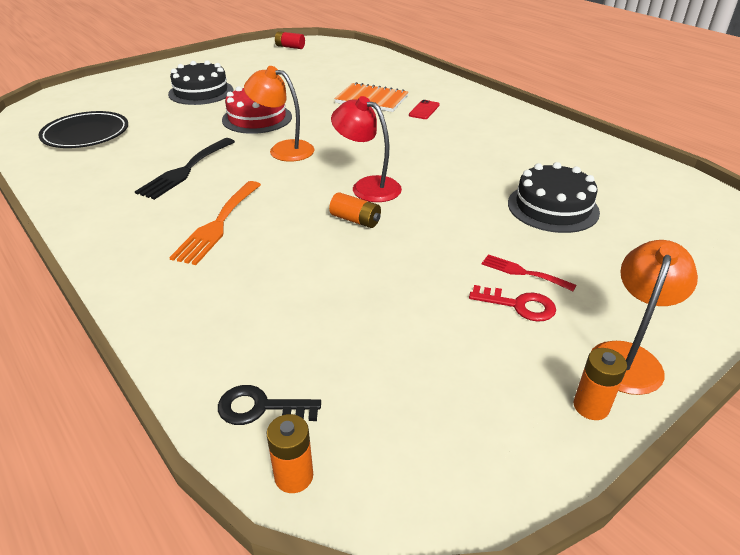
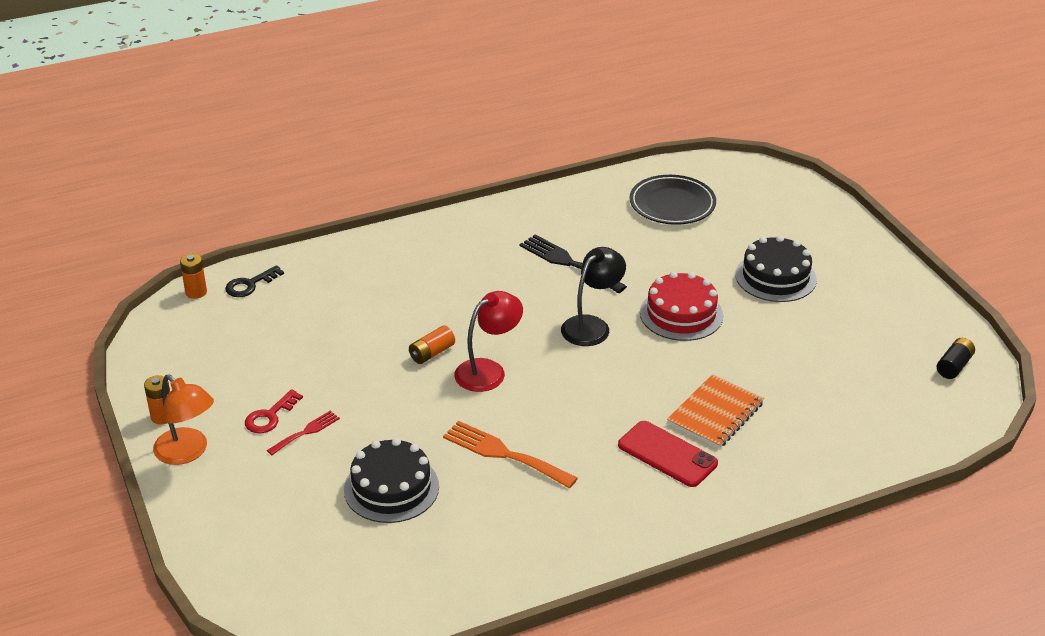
camera: 105 degrees right, 0 degrees up
orange fork [169,181,261,265] -> orange fork moved to [443,421,578,488]
black key [218,385,321,425] -> black key turned 150 degrees counterclockwise [225,265,284,297]
orange lamp [244,66,315,162] -> black lamp [561,247,626,346]
red battery [275,31,305,49] -> black battery [937,338,975,379]
red phone [409,100,440,119] -> red phone [618,421,718,487], size x1.73

